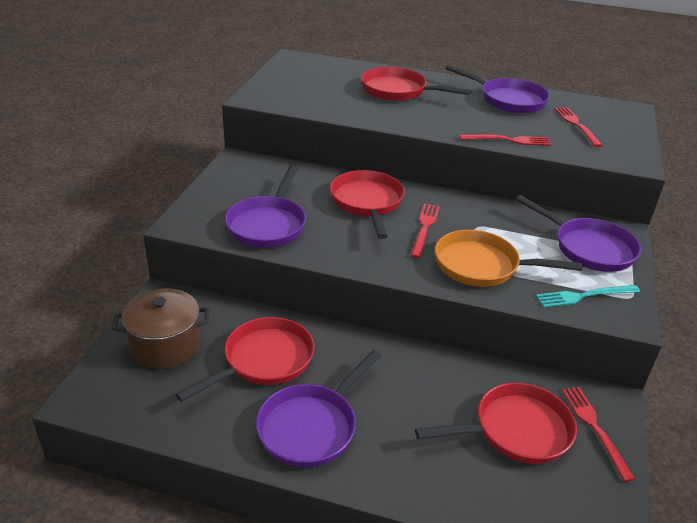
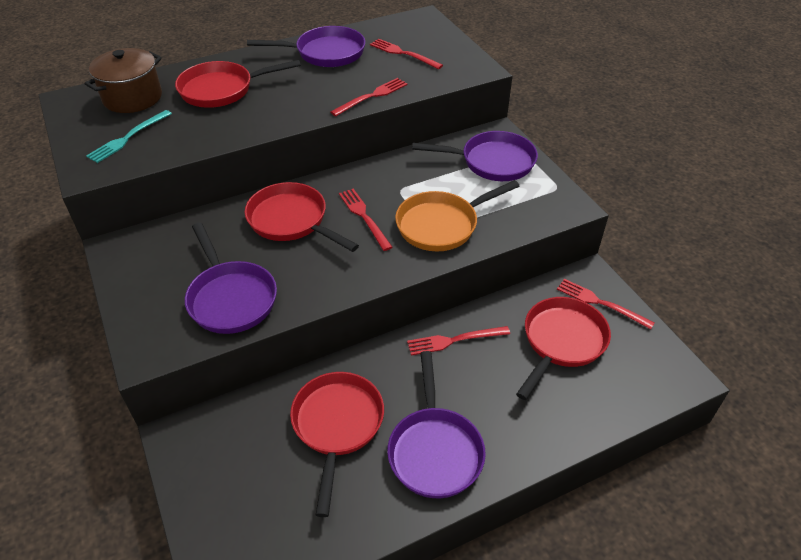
camera: 40 degrees left, 10 degrees up
brown pot [112,289,209,369] -> brown pot moved to [85,48,162,113]
turquoise fork [536,285,640,308] -> turquoise fork moved to [86,110,172,163]
none -> red fork [407,326,510,355]

